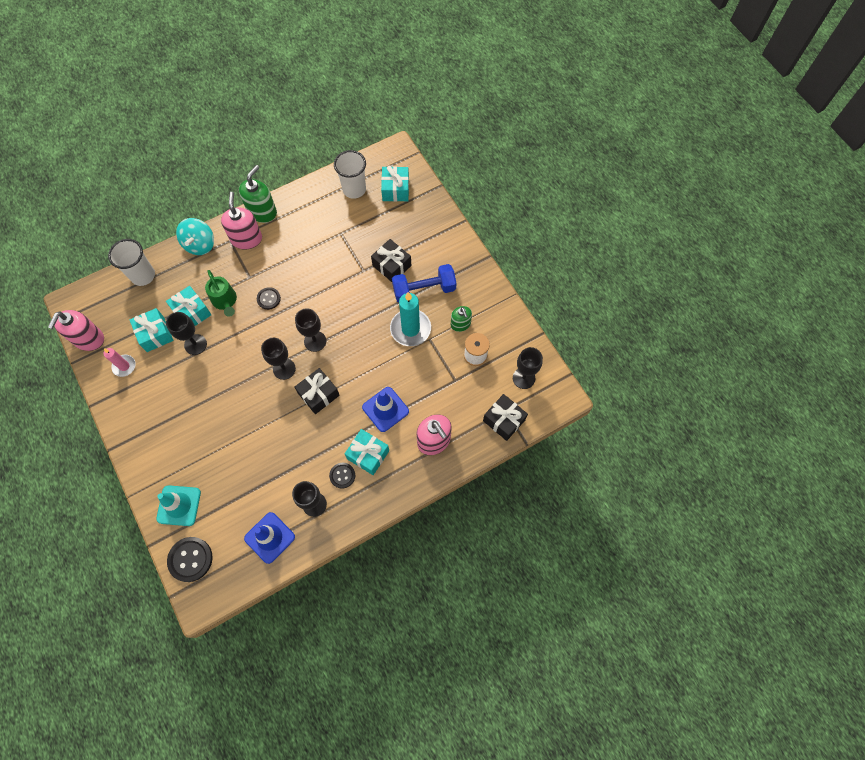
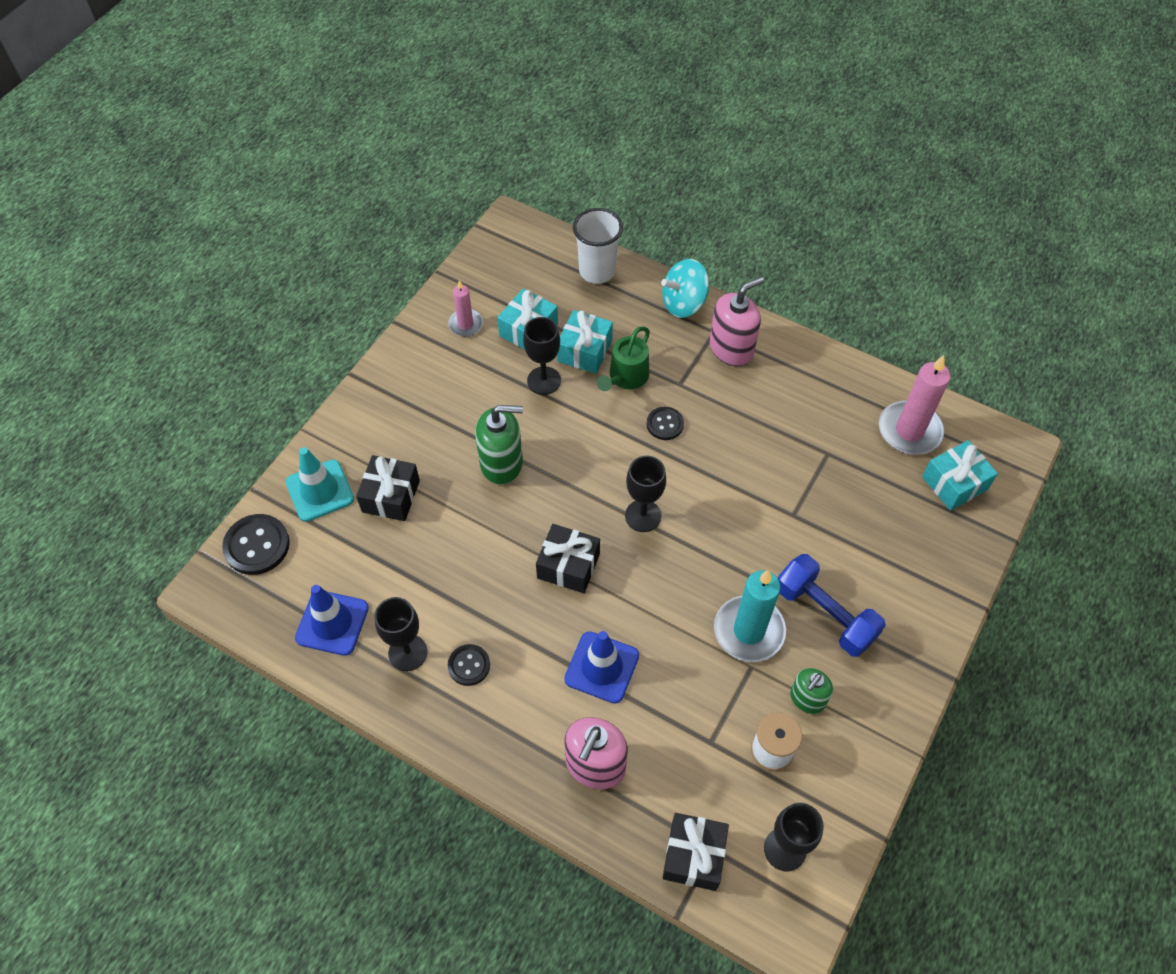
camera: 60 degrees right, 10 degrees down
pink soap dispenser [48,310,104,351] -> none
green soap dispenser [239,165,277,223] -> green soap dispenser moved to [475,405,523,485]
black goblet [261,338,296,380] -> none
white cup [334,150,366,199] -> pink candle [879,355,951,455]
turquoise gift [345,429,389,475] -> none
black gift [371,239,411,282] -> black gift moved to [356,455,420,521]

